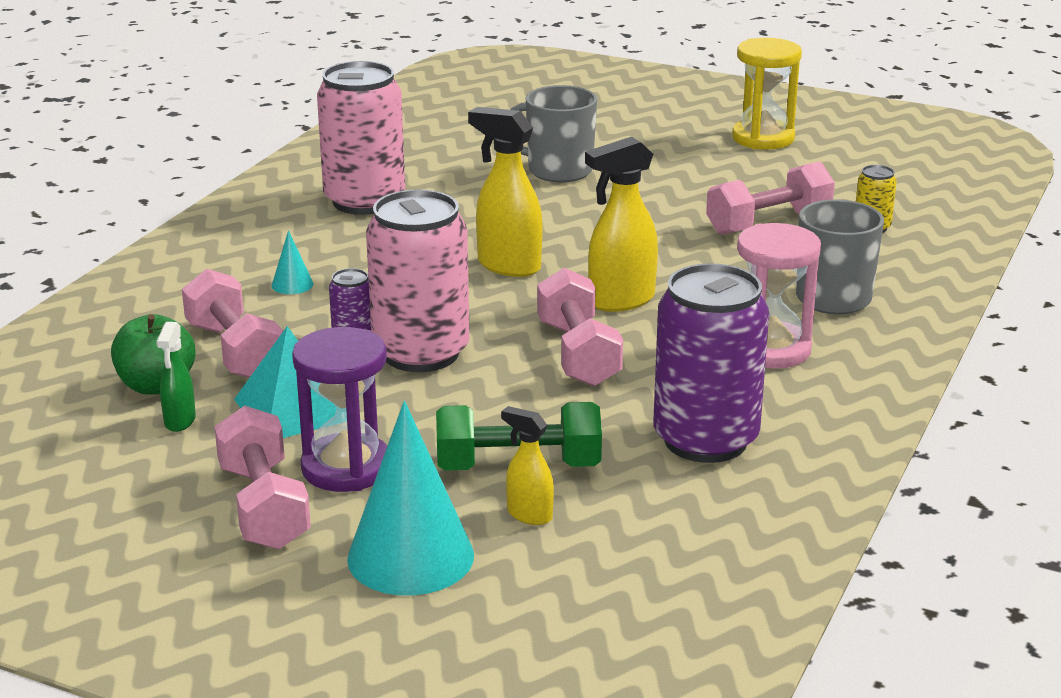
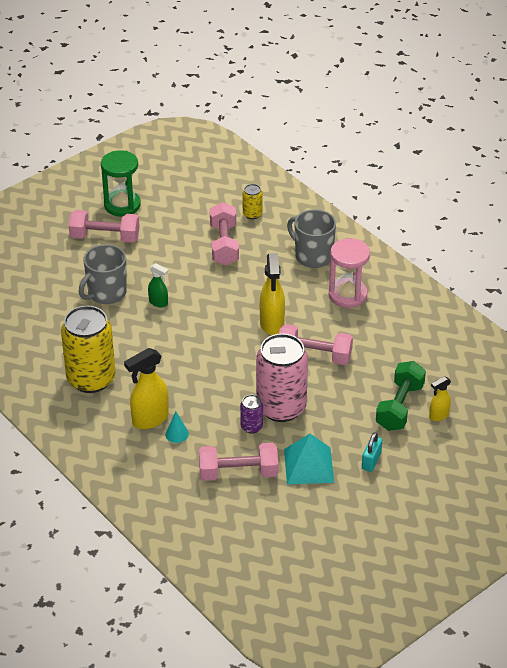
camera: 65 degrees left, 15 degrees up
green apple [111,314,196,395] -> none
green spray bottle [156,322,196,432] -> green spray bottle moved to [148,263,169,307]
pink dumbbell [214,406,311,550] -> pink dumbbell moved to [69,210,140,243]
purple hourglass [292,327,387,492] -> turquoise padlock [362,432,382,472]
pink can [317,61,405,215] -> yellow can [61,306,116,393]
turquoise cone [347,401,474,595] -> none
yellow spray bottle [468,107,543,277] -> yellow spray bottle moved to [124,348,169,429]
purple can [653,263,769,463] -> none
yellow hourglass [732,38,802,150] -> green hourglass [101,150,141,217]

